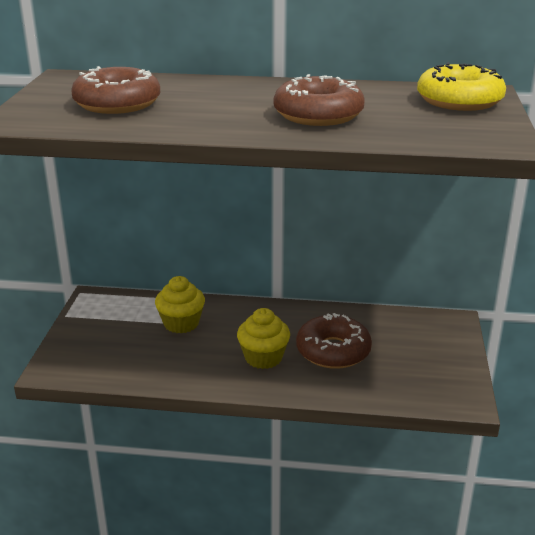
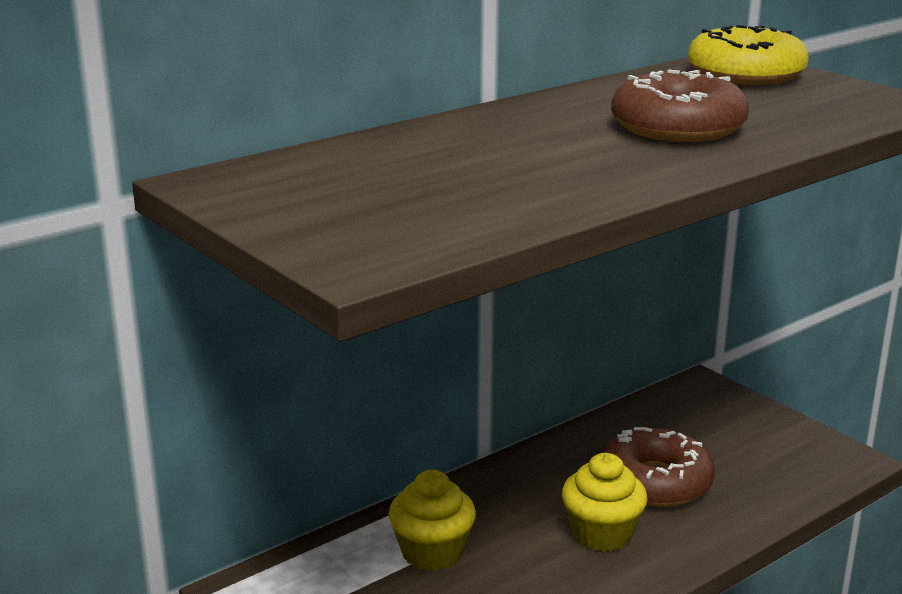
camera: 45 degrees left, 5 degrees down
brown donut [72,66,160,114] -> none

